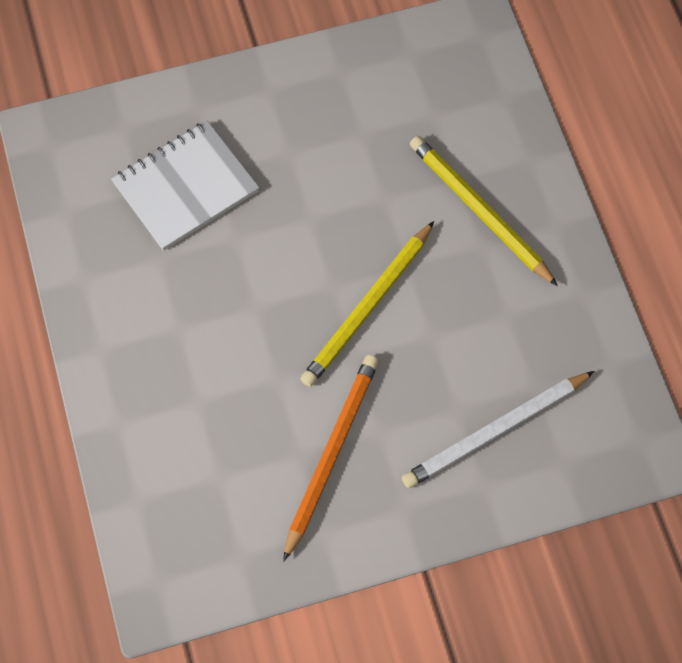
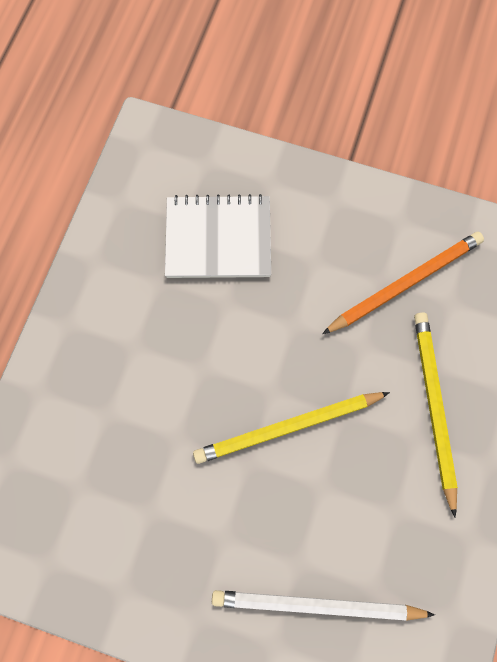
camera: 35 degrees right, 5 degrees up
orange pencil [283,355,379,562] -> orange pencil moved to [322,232,484,334]

